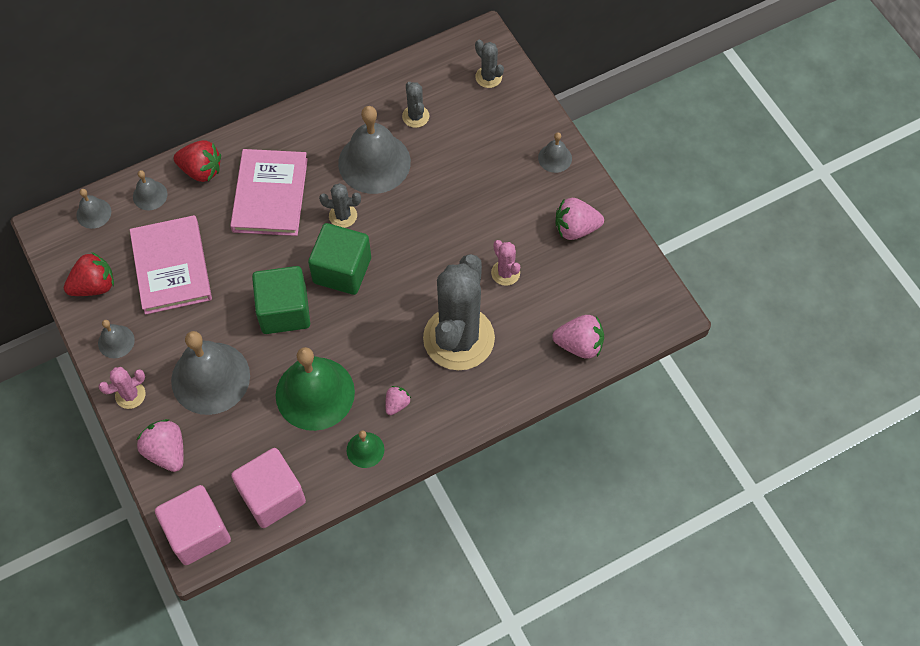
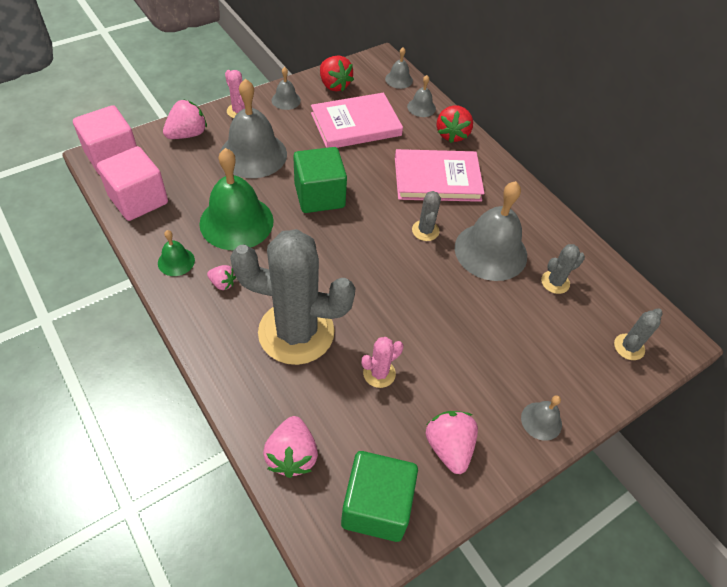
camera: 80 degrees right, 10 degrees down
green cube [308,223,371,295] -> green cube moved to [341,451,418,542]

